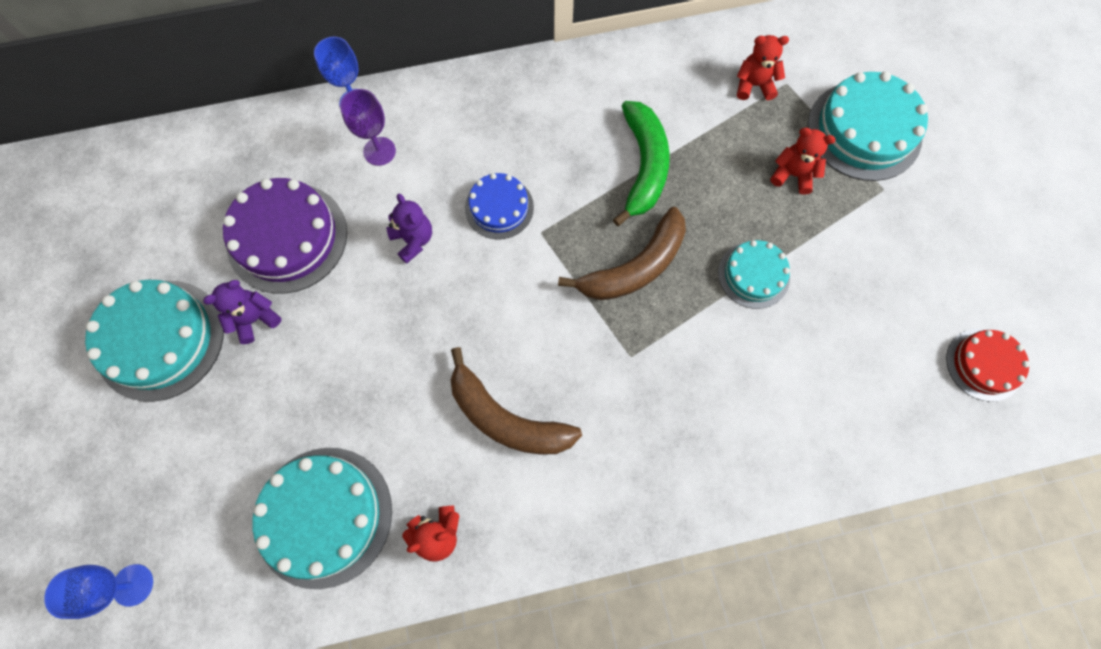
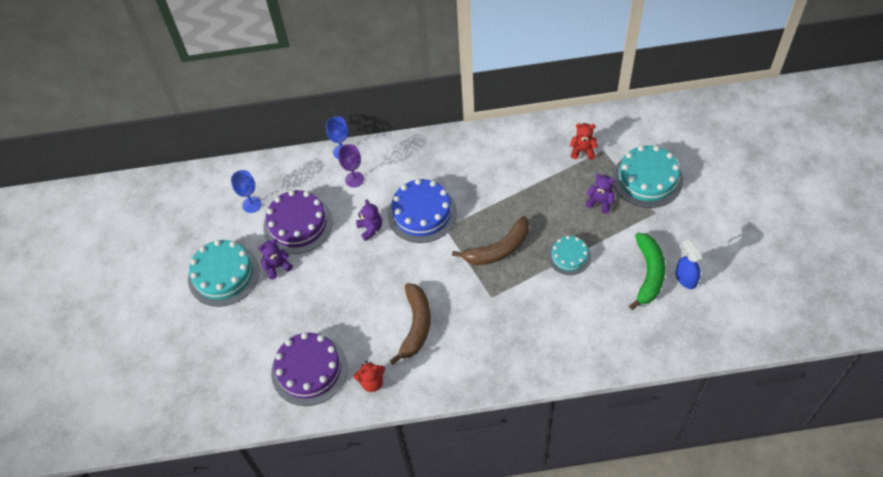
camera: 10 degrees right, 15 degrees down
blue goblet [44,564,153,619] -> blue goblet moved to [231,170,262,213]
turquoise cake [252,448,392,589] -> purple cake [271,333,348,406]
brown banana [451,347,582,455] -> brown banana turned 120 degrees counterclockwise [389,283,431,365]
blue cake [465,173,534,239] -> blue cake [388,179,457,243], size x1.70
green banana [613,101,670,226] -> green banana moved to [629,233,666,310]
red teddy bear [770,128,836,195] -> purple teddy bear [585,174,615,214]
red cake [946,329,1030,402] -> none
none -> blue spray bottle [675,239,702,289]

